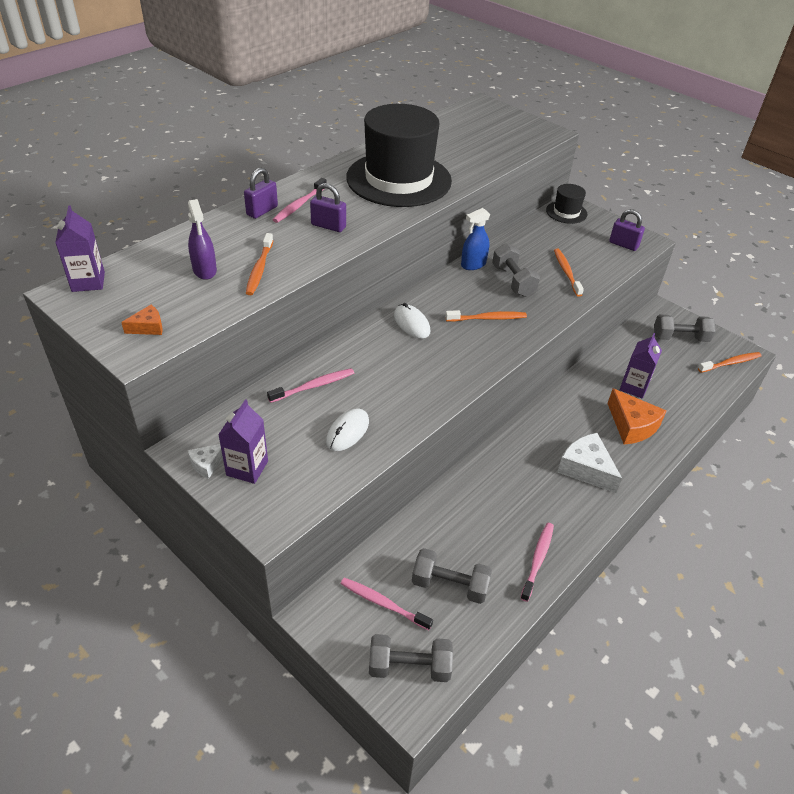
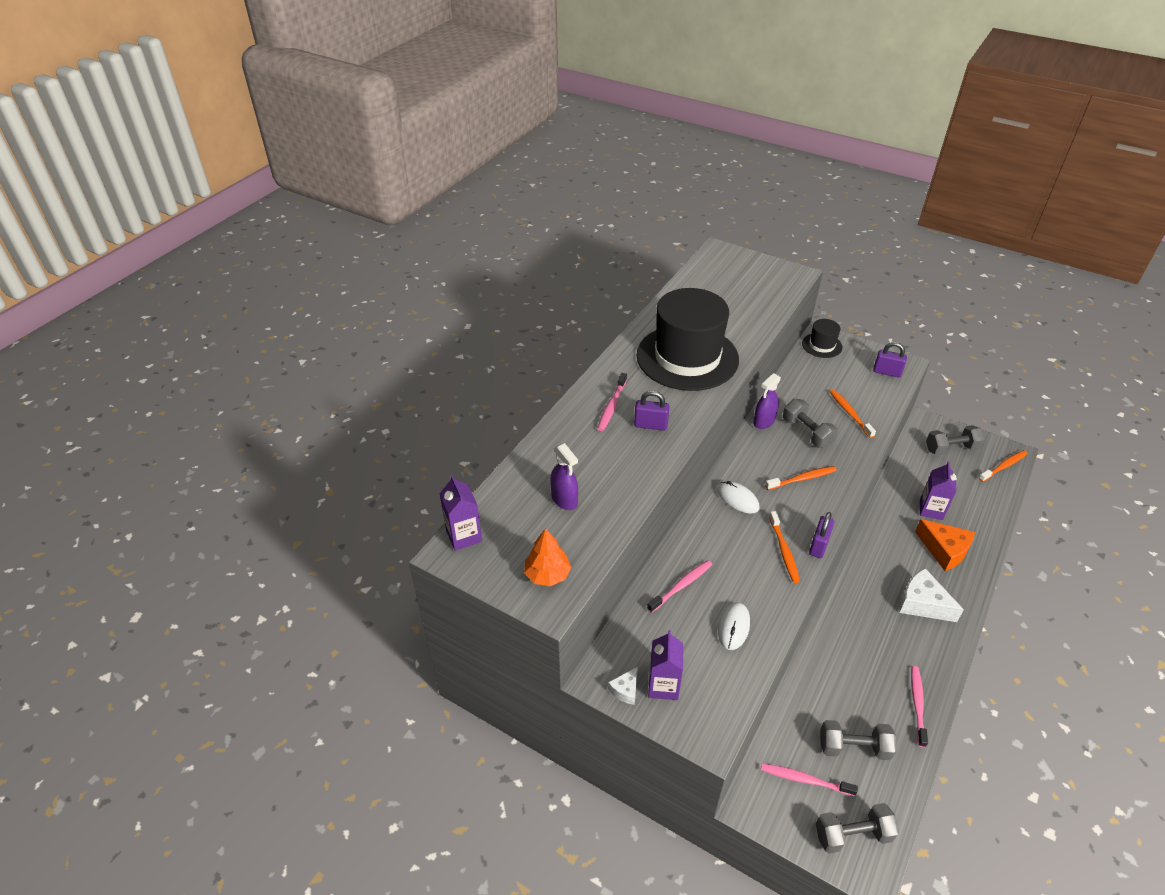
camera: 10 degrees left, 0 degrees up
orange cheese [121,305,163,335] -> orange tree [524,528,571,586]
purple padlock [244,168,278,219] -> purple padlock moved to [809,512,834,558]
orange toothbrush [246,233,273,295] -> orange toothbrush moved to [769,511,800,583]
blue spray bottle [461,208,490,270] -> purple spray bottle [753,373,781,429]

